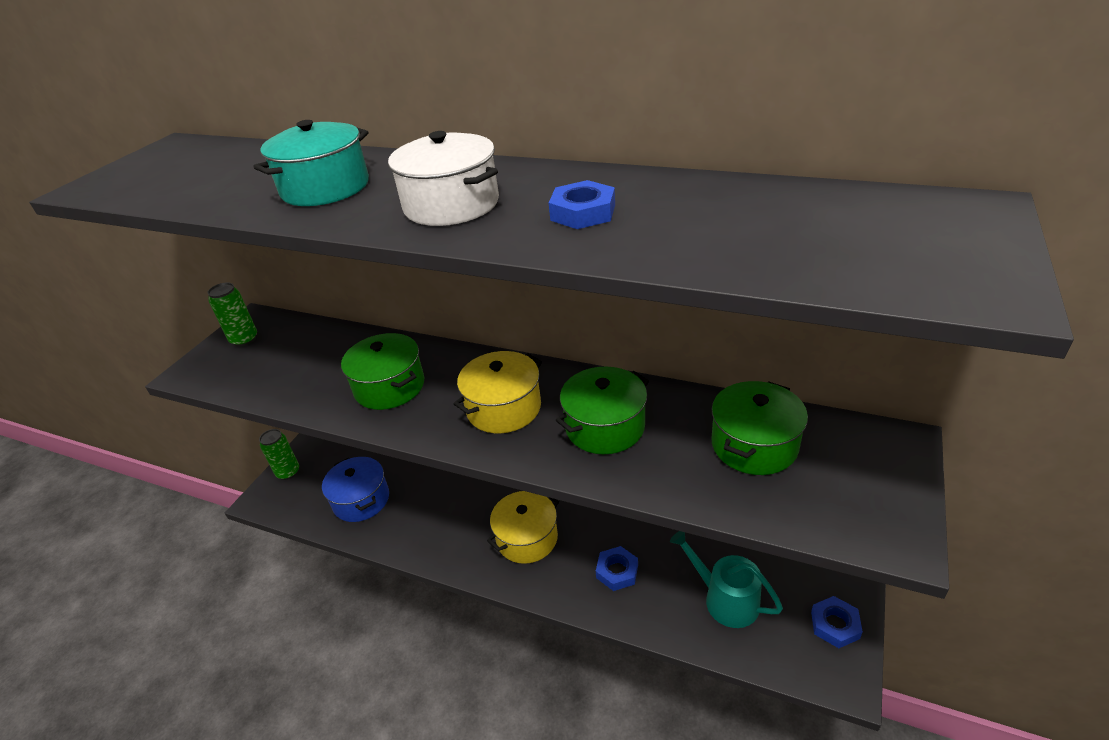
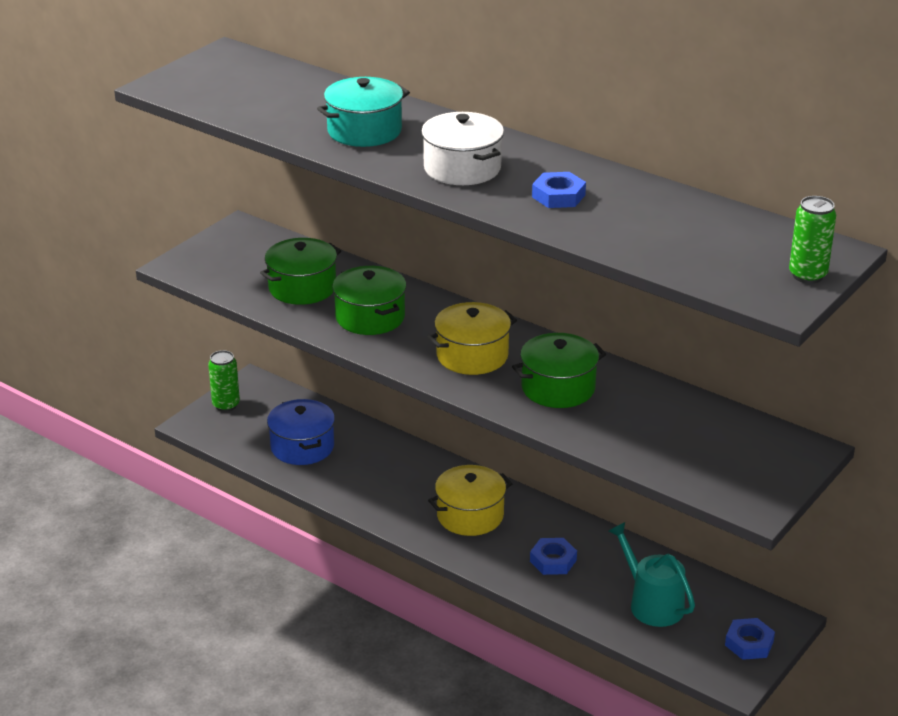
camera: 10 degrees right, 5 degrees down
green can [207,283,257,347] -> green can moved to [789,196,836,284]
green pot [711,381,808,475] -> green pot moved to [260,238,341,305]

